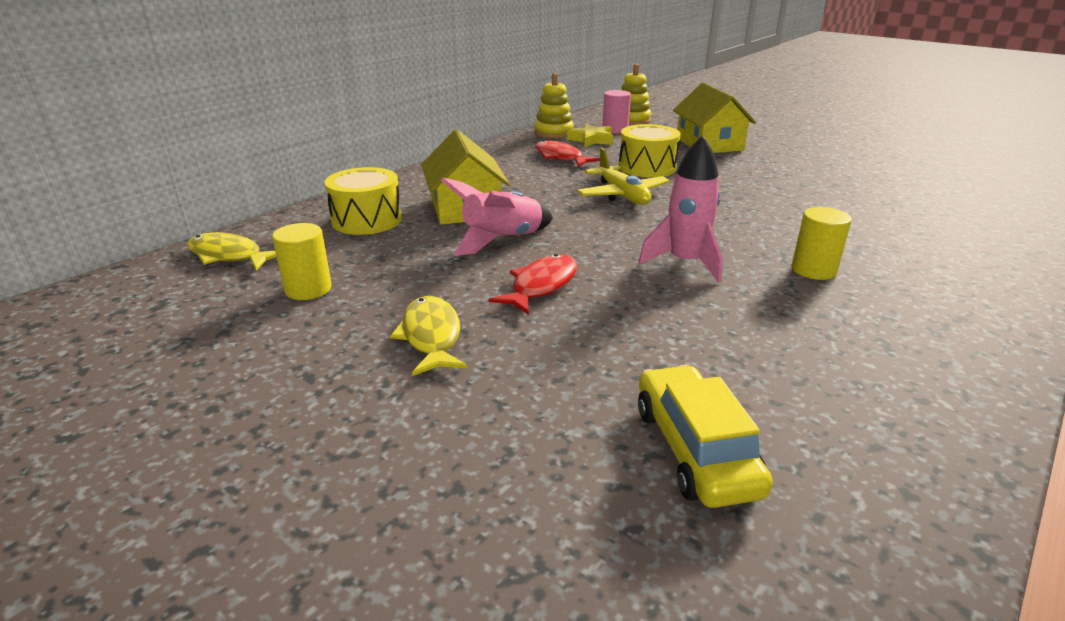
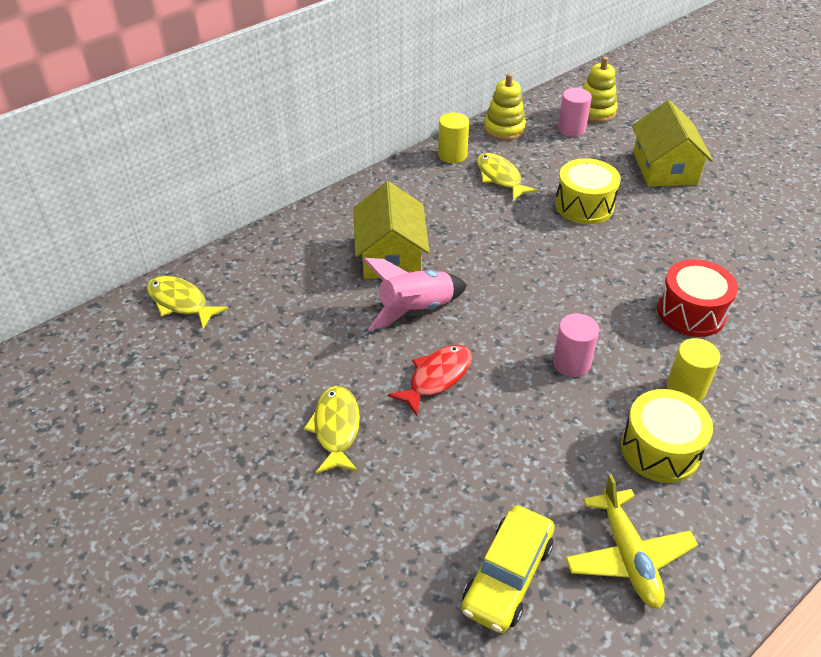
camera: 10 degrees right, 15 degrees up
yellow cylinder [272,223,332,300] -> yellow cylinder moved to [438,112,469,163]
yellow drum [324,167,402,235] -> yellow drum moved to [621,389,713,483]
red fish [535,140,600,167] -> yellow fish [477,153,538,201]
yellow star [567,124,613,147] -> none
yellow plane [577,148,670,205] -> yellow plane moved to [565,474,698,609]
pink rocket [638,135,723,283] -> pink cylinder [553,313,599,377]
yellow car [638,365,773,508] -> yellow car turned 150 degrees counterclockwise [461,505,555,633]
none -> red drum [657,259,738,337]

